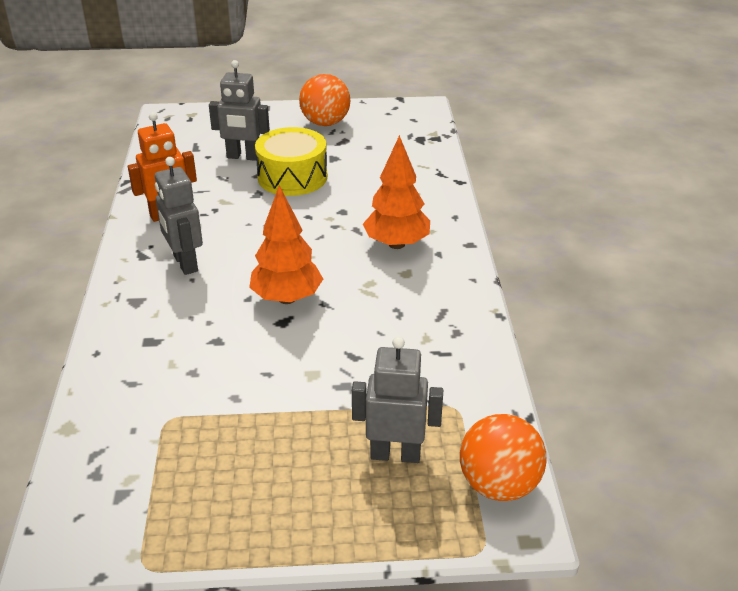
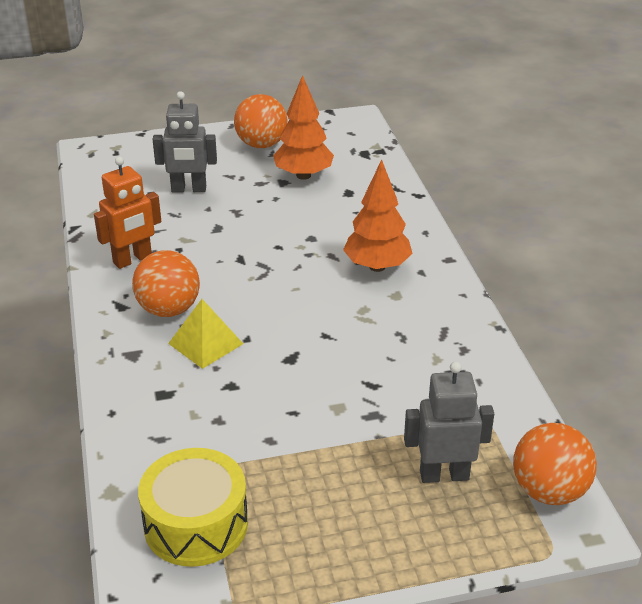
camera: 10 degrees left, 0 degrees up
grey robot [155,157,203,275] -> orange ball [132,250,200,317]
orange tree [249,185,323,304] -> orange tree moved to [273,75,334,180]
yellow drum [255,127,327,196] -> yellow drum moved to [138,448,248,567]
none -> yellow pyramid [168,299,243,369]

